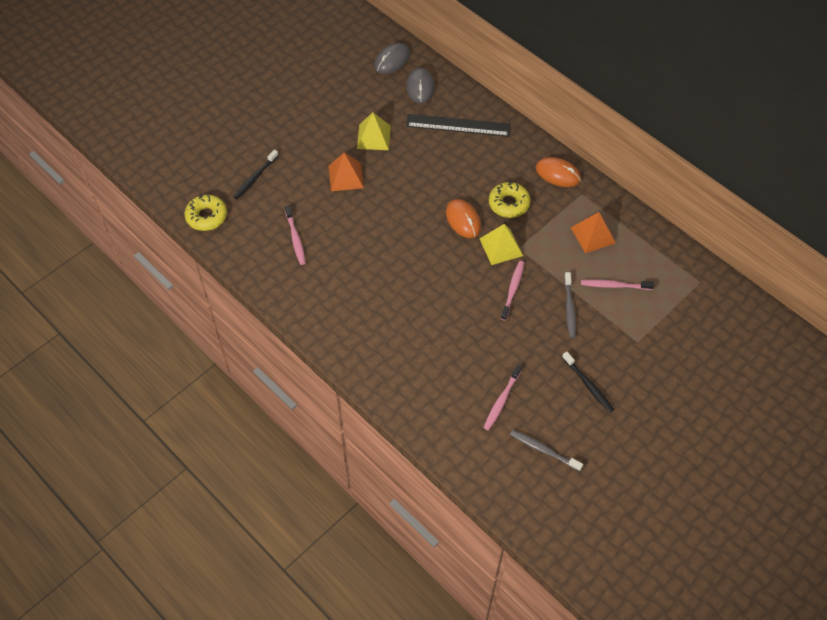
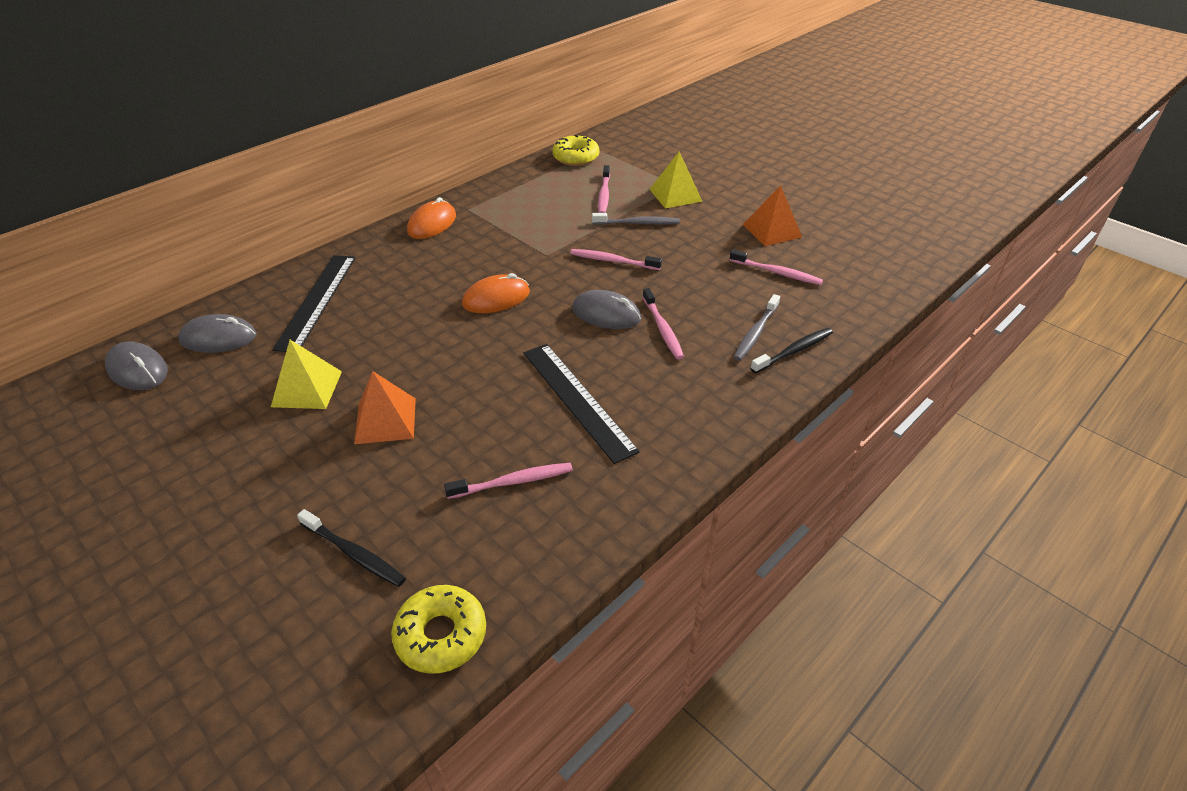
camera: 90 degrees left, 15 degrees down
yellow pyramid [479,224,523,265] -> yellow pyramid moved to [650,151,703,208]
yellow donut [489,182,531,218] -> yellow donut moved to [552,135,599,166]
grey toothbrush [510,430,583,471] -> grey toothbrush moved to [734,294,780,361]
black toothbrush [562,352,614,413] -> black toothbrush moved to [750,328,833,373]
orange pyramid [571,212,615,253] -> orange pyramid moved to [743,185,802,246]
none -> black ruler [523,344,640,464]
none -> grey mouse [572,290,641,329]
none -> pink toothbrush [643,288,684,360]

